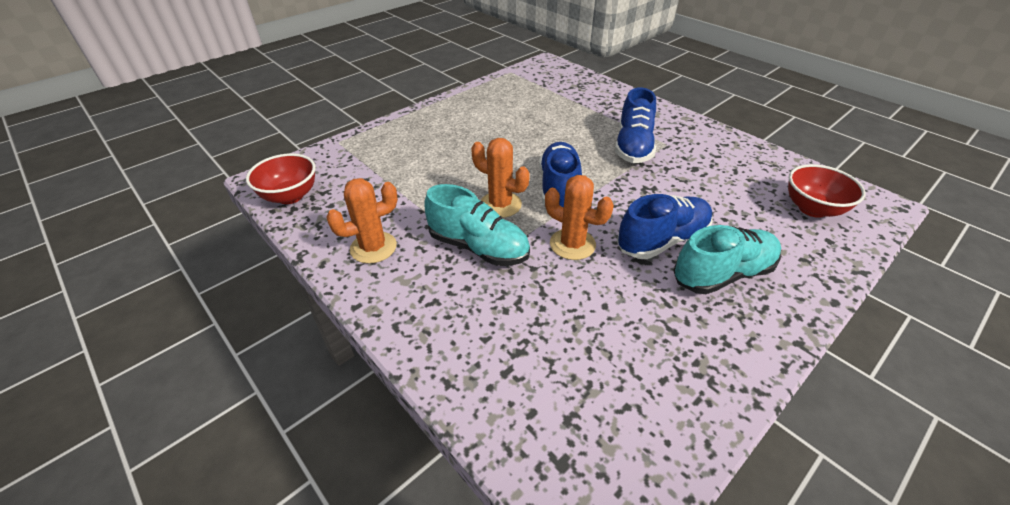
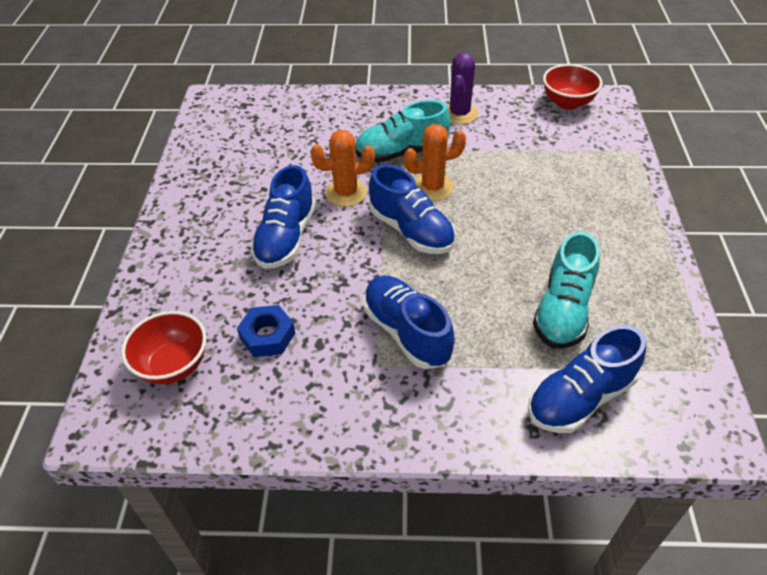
camera: 135 degrees right, 5 degrees up
orange cactus [326,178,398,264] -> purple cactus [447,52,478,125]
turquoise shoe [673,225,781,294] -> turquoise shoe moved to [533,231,600,349]
none -> blue nut [237,305,295,357]
none -> blue shoe [528,325,646,433]

